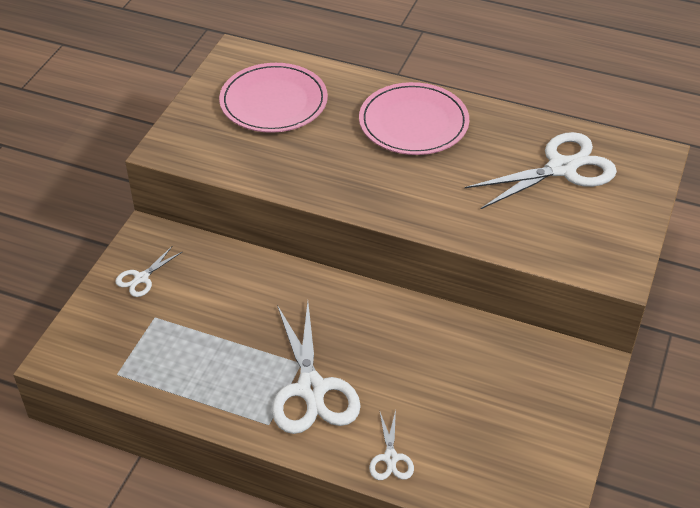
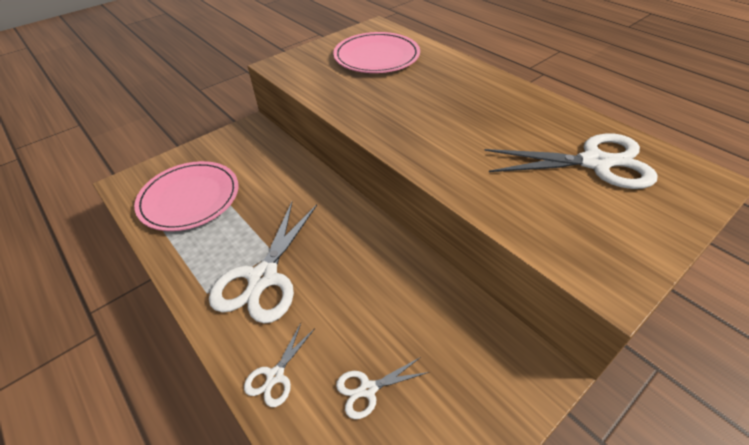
camera: 30 degrees right, 0 degrees up
white scissors [115,246,182,297] -> white scissors moved to [336,357,429,419]
pink plate [359,82,469,155] -> pink plate moved to [134,161,239,231]

